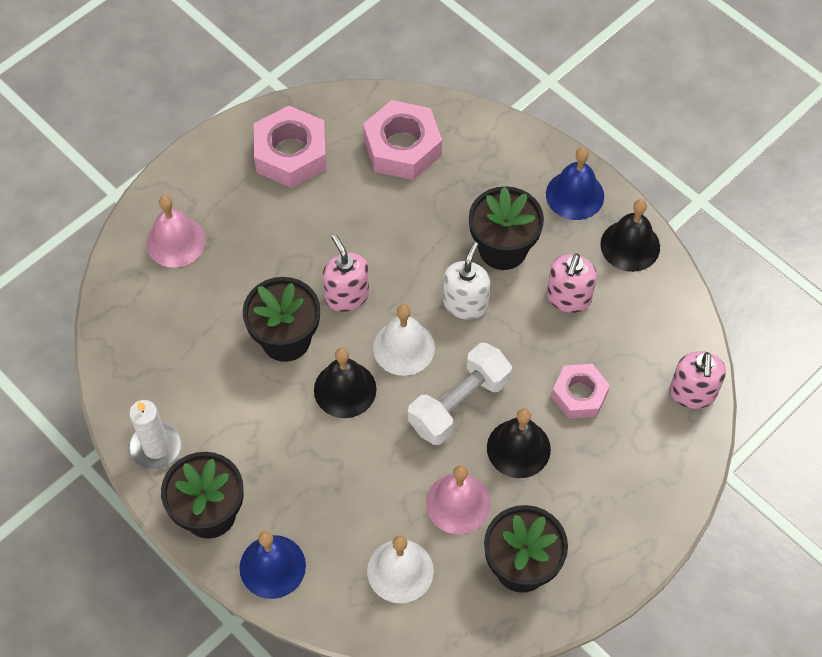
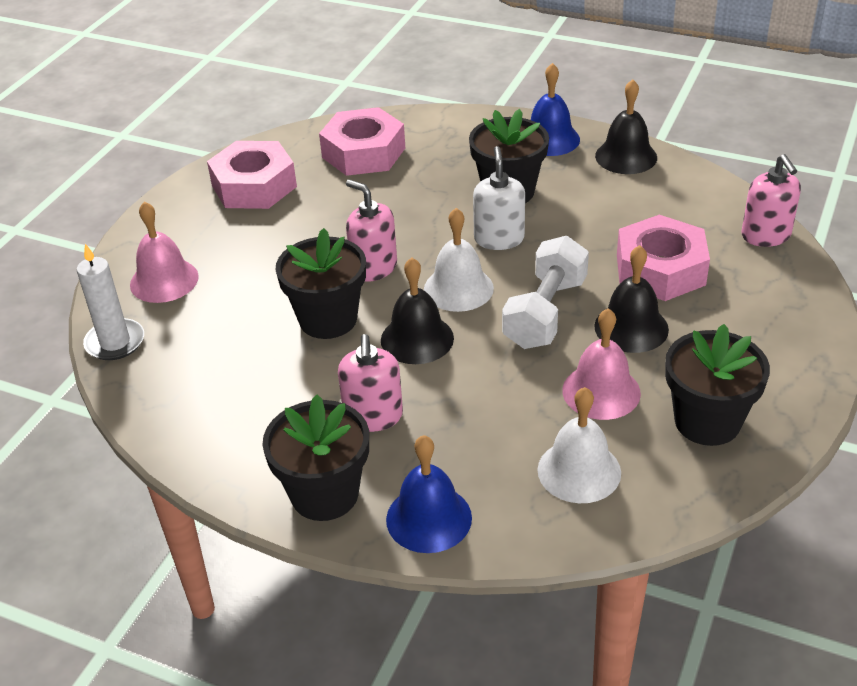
camera: 20 degrees left, 20 degrees down
white candle [129,400,182,470] -> white candle moved to [77,244,144,360]
pink soap dispenser [546,254,597,313] -> pink soap dispenser moved to [338,334,403,432]
pink nut [551,364,610,419] -> pink nut [617,215,710,301], size x1.54

